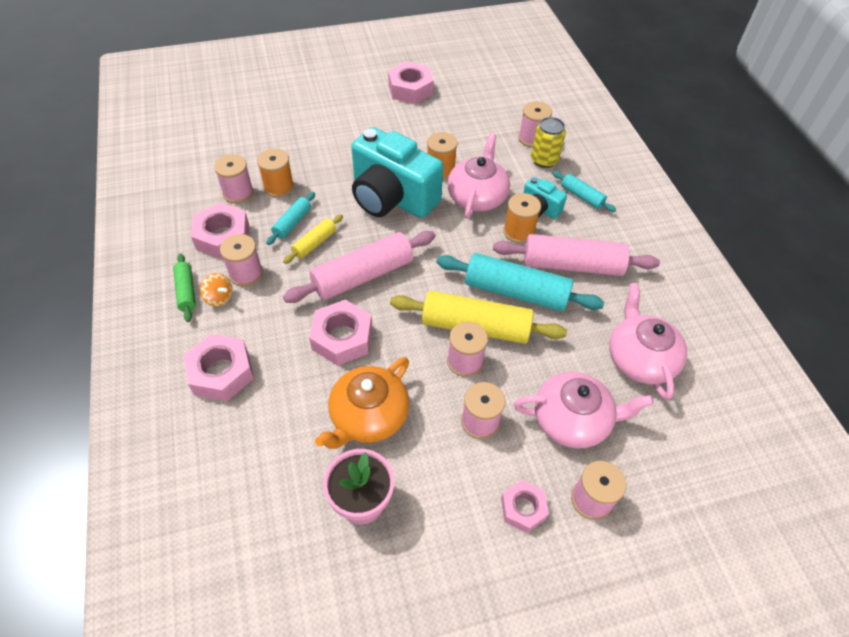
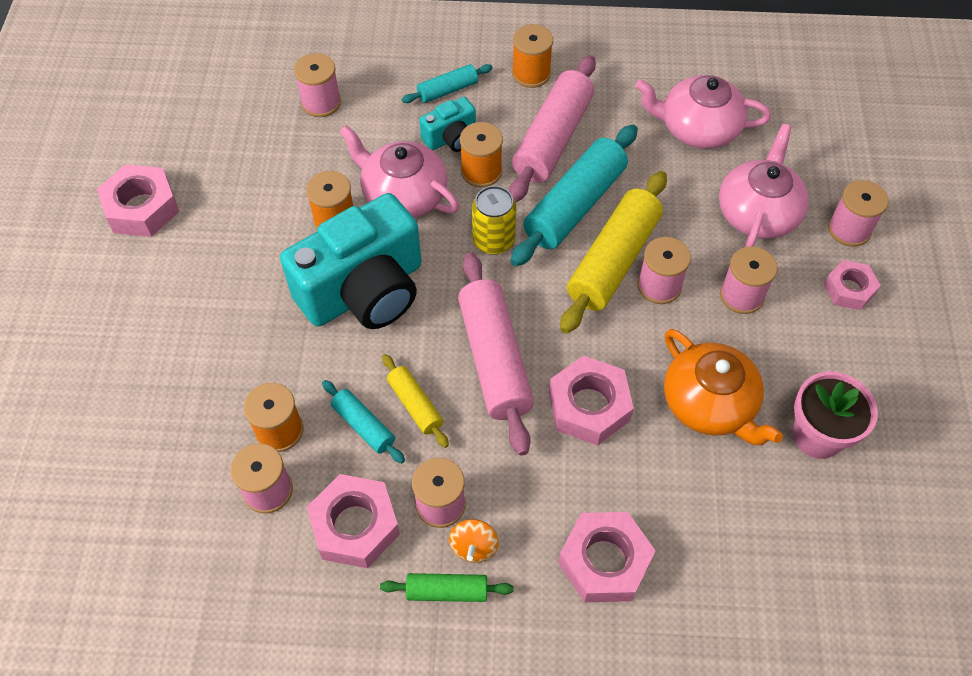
camera: 70 degrees left, 5 degrees up
orange spinning top [200,273,233,307] -> orange spinning top turned 135 degrees clockwise [449,519,499,563]
yellow can [531,117,566,168] -> yellow can moved to [472,186,517,254]
none -> orange spool [512,24,553,88]

